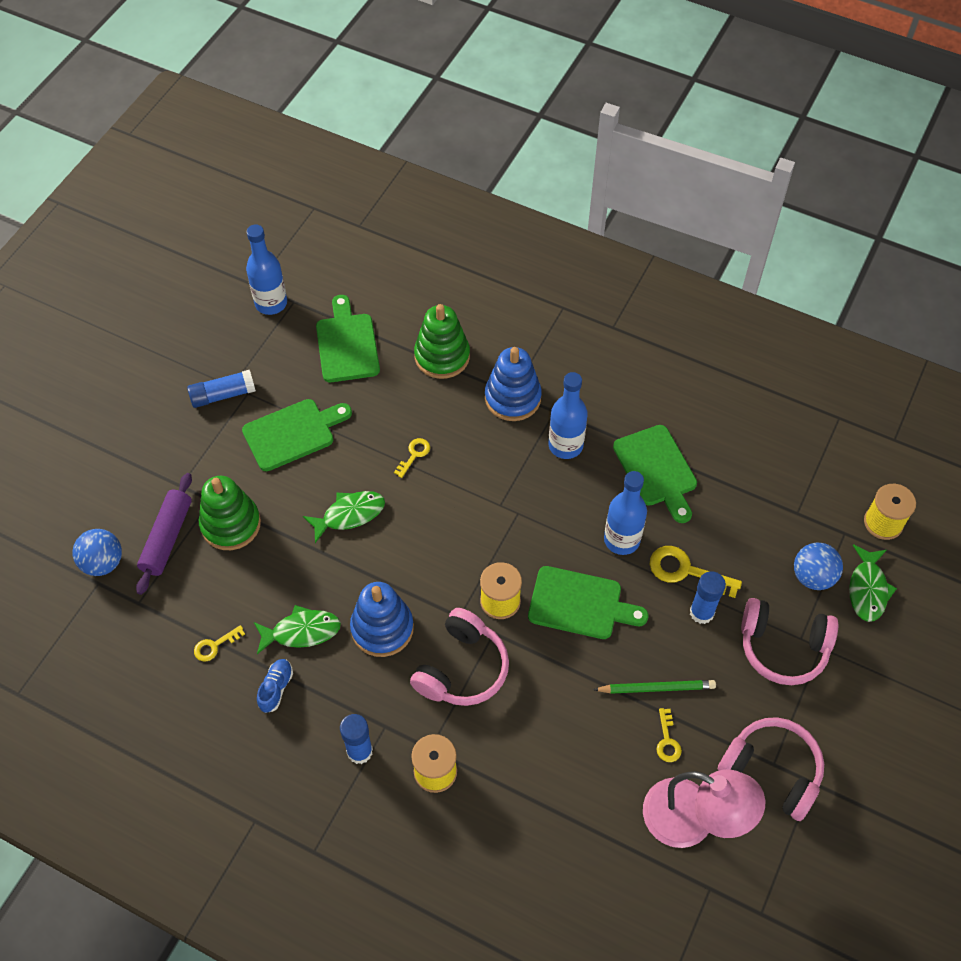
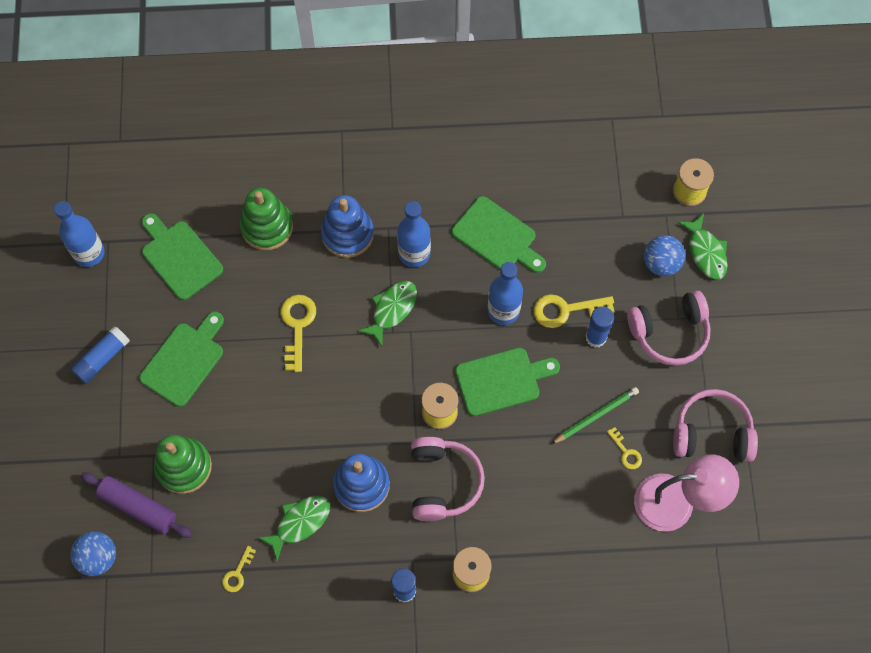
camera: 30 degrees left, 10 degrees up
purple rolling pin [136,473,192,595] -> purple rolling pin turned 45 degrees counterclockwise [81,472,192,538]
blue shoe [257,659,293,713] -> none
green fish [303,491,385,543] -> green fish moved to [358,281,417,346]
yellow key [394,438,430,478] -> yellow key [281,295,316,372], size x1.78

